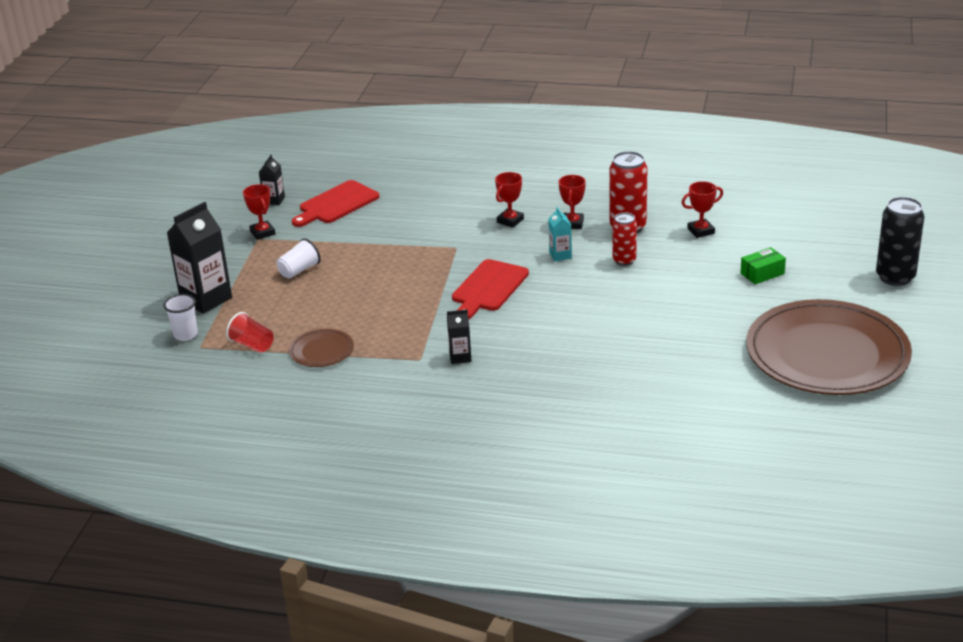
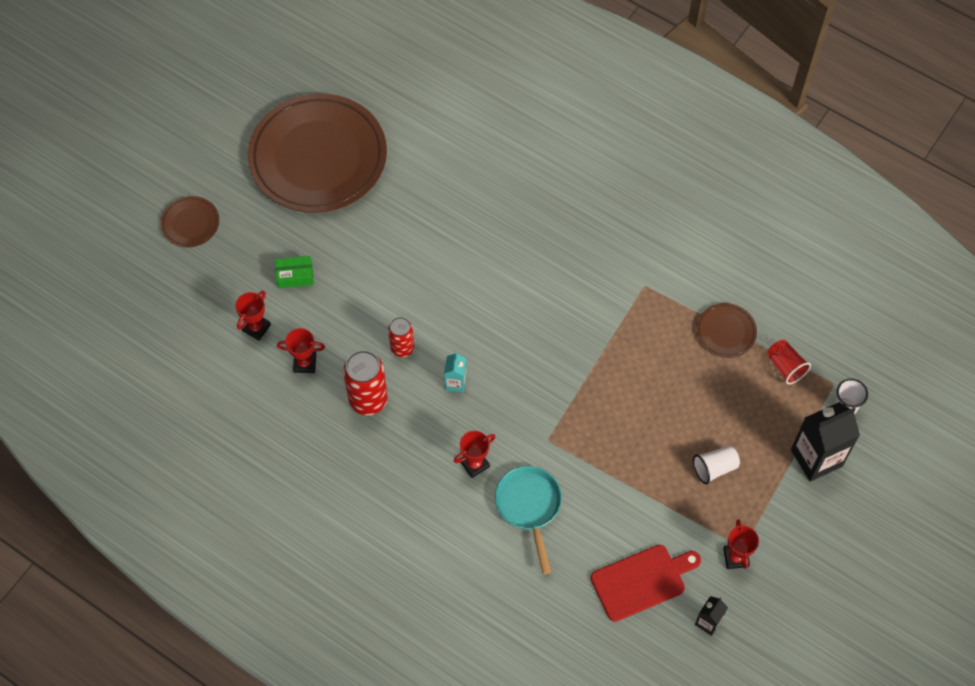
camera: 160 degrees left, 30 degrees up
black carton [447,309,471,364] -> none
red cutting board [452,259,529,319] -> none
red trophy [559,175,586,229] -> red trophy moved to [236,291,271,340]
black can [876,197,924,286] -> brown plate [160,196,219,247]
none -> turquoise pan [495,466,562,574]

